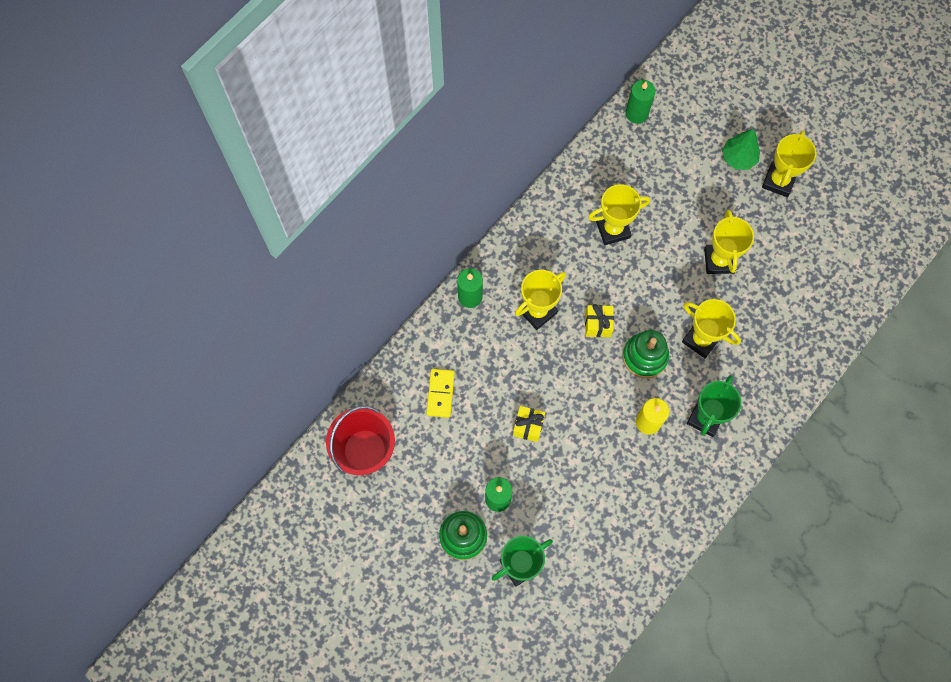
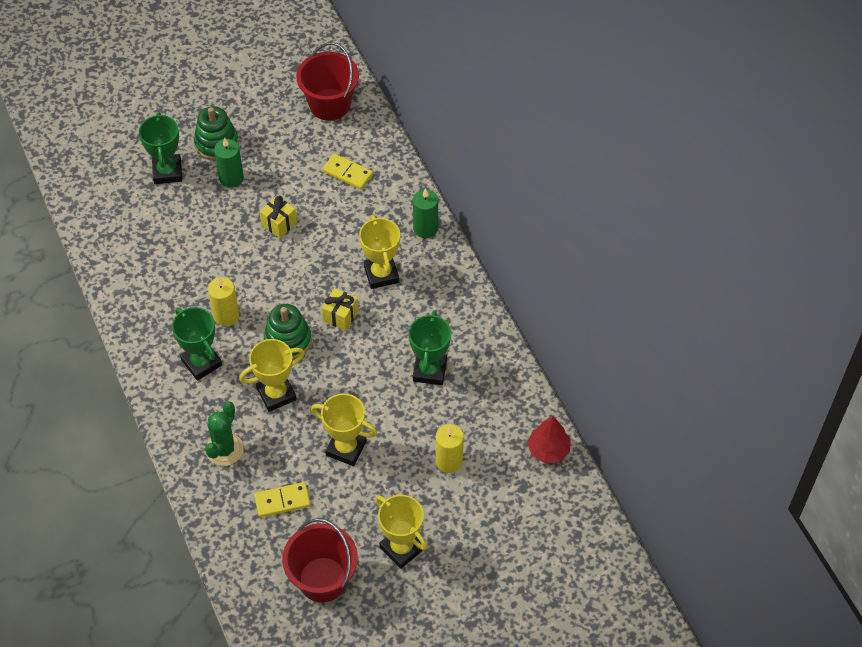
camera: 115 degrees right, 15 degrees down
yellow trophy [588,184,650,245] -> green trophy [408,310,451,385]
green candle [626,80,656,124] -> red tree [527,416,571,463]
green tree [722,129,760,170] -> none
none -> green cactus [205,401,244,466]
none -> yellow domino [254,482,310,517]
none -> red bucket [282,518,358,602]
none -> yellow candle [436,424,464,473]

